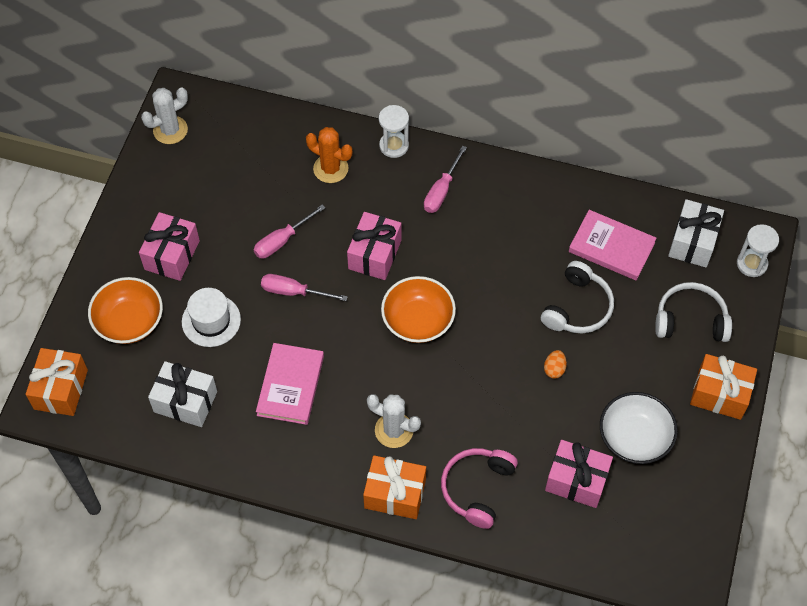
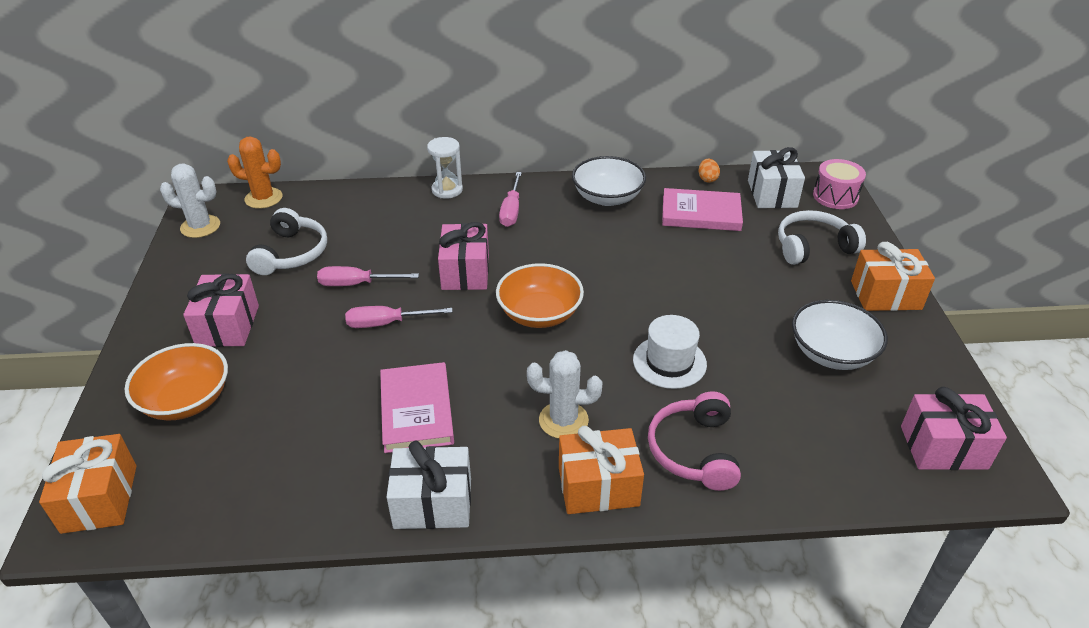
camera: 20 degrees left, 20 degrees down
white cactus [141,87,188,144] -> white cactus turned 60 degrees clockwise [160,163,220,238]
white gift [148,361,217,427] -> white gift moved to [387,441,471,529]
white hat [182,288,241,347] -> white hat moved to [633,315,707,389]
pink screwdriver [254,205,325,258] -> pink screwdriver turned 60 degrees clockwise [317,266,419,286]
orange cactus [306,127,352,183] -> orange cactus moved to [227,137,282,209]
white headphones [541,261,614,334] -> white headphones moved to [246,208,327,275]
orange egg [544,350,567,379] -> orange egg moved to [699,159,720,183]
pink gift [545,440,613,508] -> pink gift moved to [901,387,1007,470]
white hourglass [737,224,779,277] -> pink drum [813,159,866,209]
none -> white bowl [572,156,646,206]

